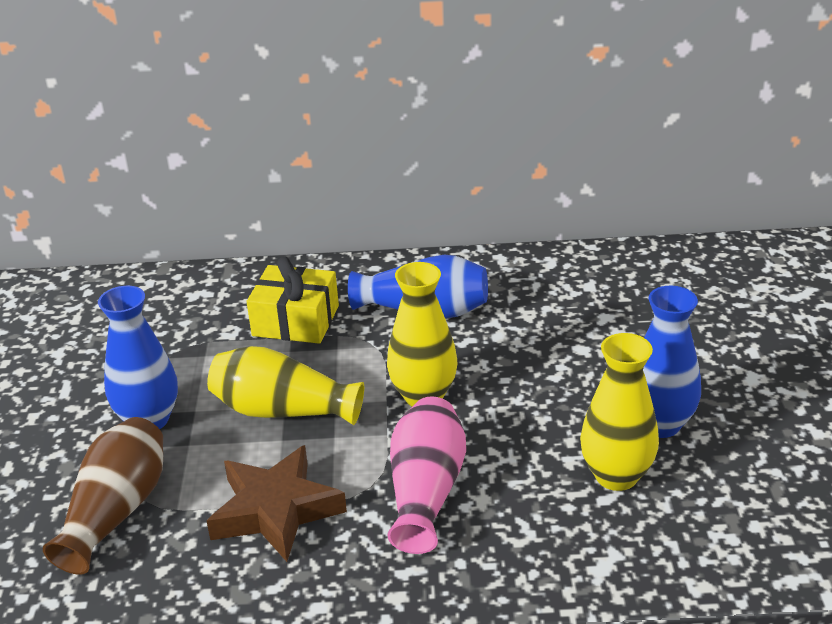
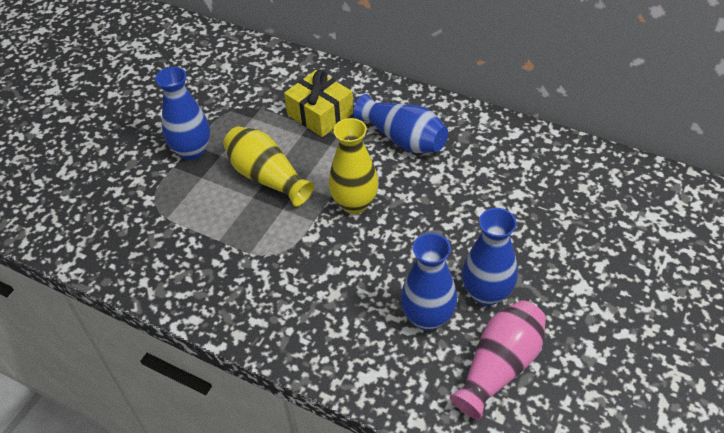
camera: 30 degrees right, 15 degrees up
brown vase [43,417,163,575] -> none
brown star [207,445,347,562] -> none
pink vase [388,397,466,554] -> pink vase moved to [450,300,546,420]
yellow vase [580,333,659,491] -> blue vase [401,233,457,331]

